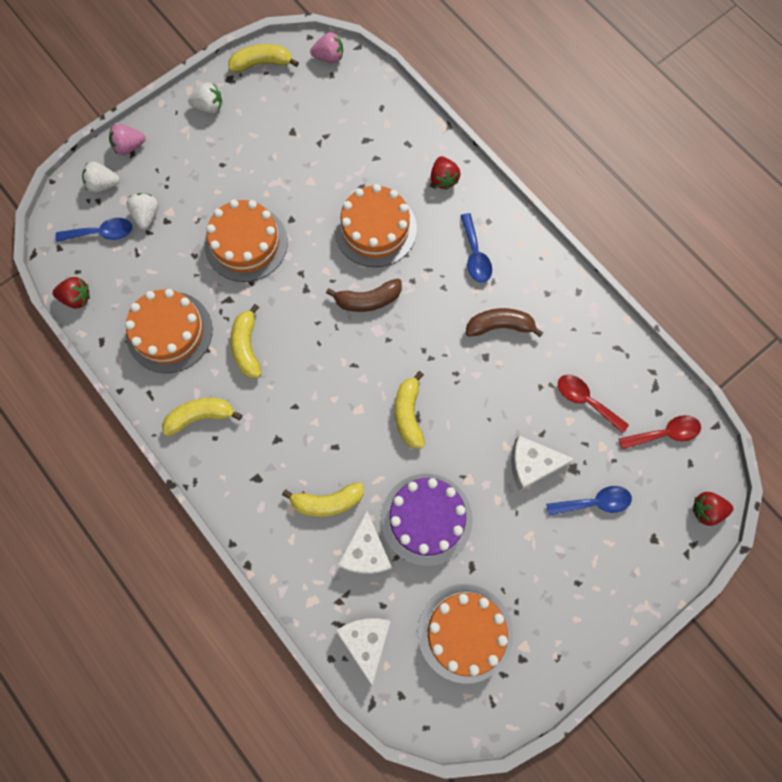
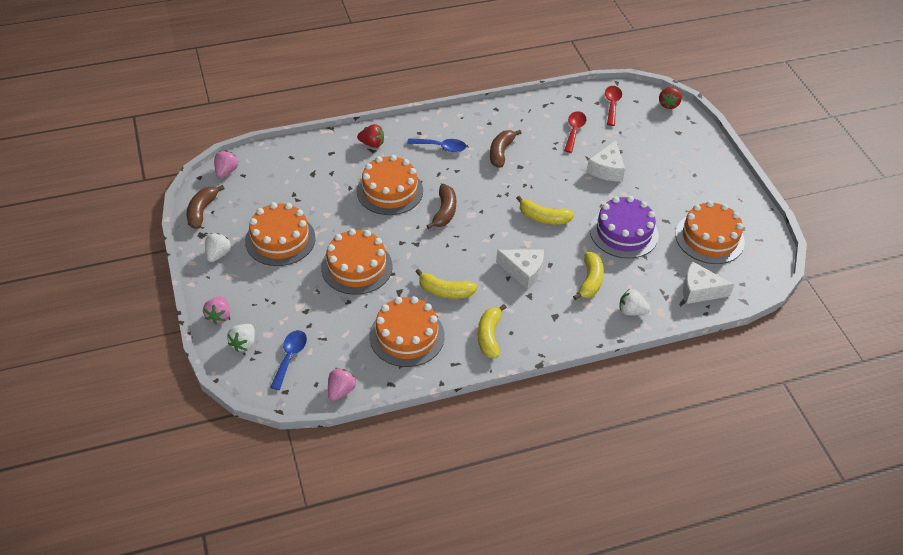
camera: 70 degrees left, 25 degrees down
red strawberry [52,277,90,309] -> pink strawberry [328,368,356,401]
white strawberry [127,193,159,229] -> white strawberry moved to [619,289,650,315]
yellow banana [228,44,299,72] -> brown banana [187,185,225,229]
white cheese [337,511,392,574] -> white cheese moved to [496,249,544,290]
blue spoon [546,486,632,516] -> none
red spoon [558,375,629,434] -> red spoon turned 135 degrees clockwise [564,111,586,153]
none -> orange cake [245,202,316,266]

